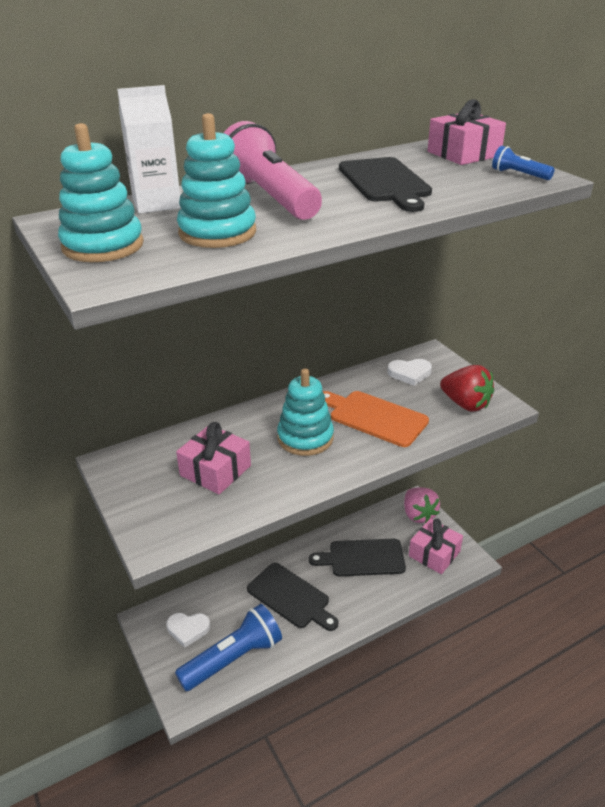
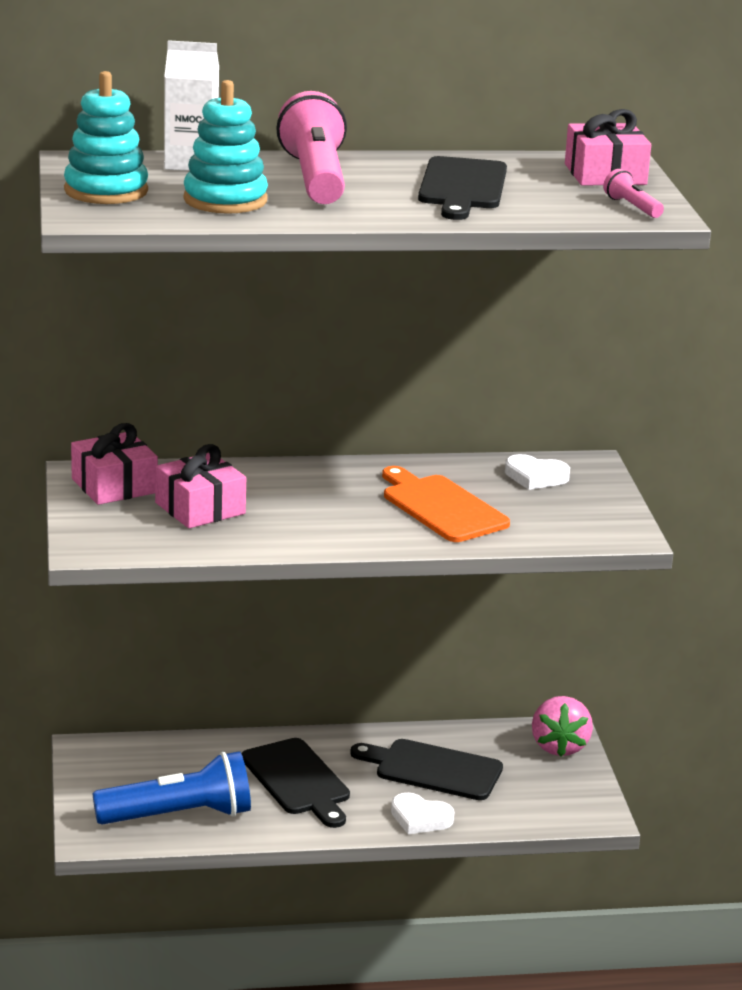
camera: 20 degrees right, 10 degrees down
white heart [167,613,210,648] -> white heart moved to [391,793,454,834]
turquoise stacking toy [277,369,334,456] -> none
pink gift [409,519,463,574] -> pink gift moved to [71,423,158,505]
red strawberry [440,365,494,412] -> none
blue flashlight [492,146,555,180] -> pink flashlight [603,169,664,218]

